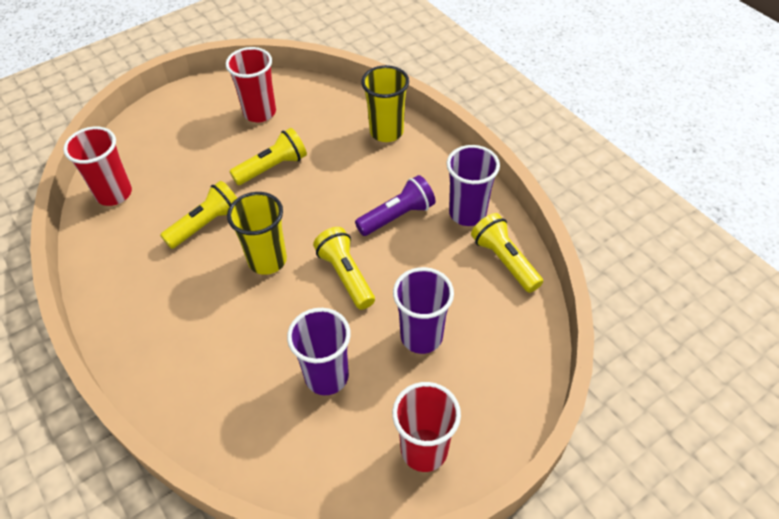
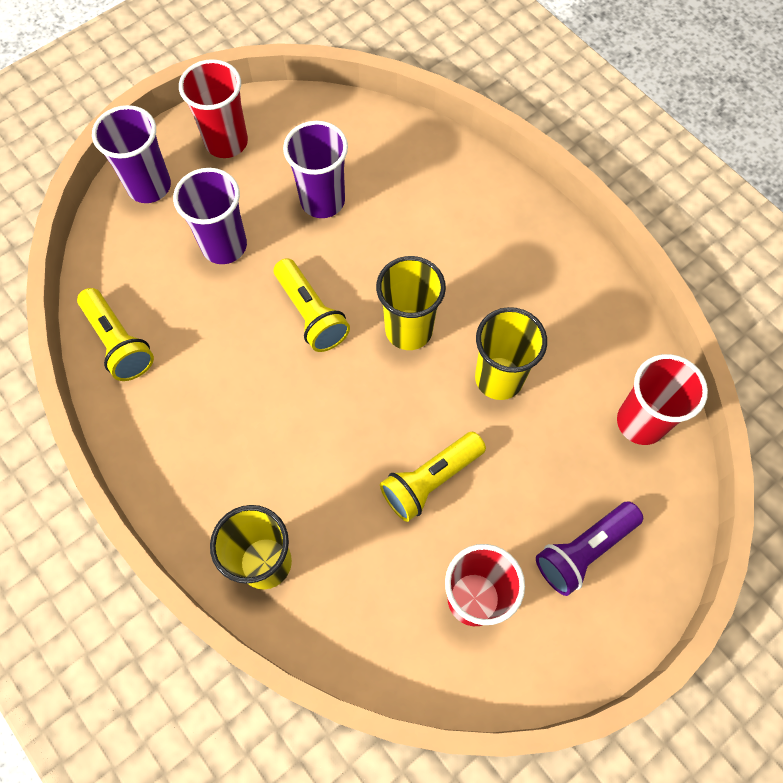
camera: 175 degrees right, 15 degrees up
yellow flashlight [160,181,237,249] -> yellow cup [475,307,547,400]
purple flashlight [355,175,436,236] -> purple flashlight moved to [536,501,643,596]
purple cup [447,145,500,226] -> purple cup moved to [92,105,171,203]

